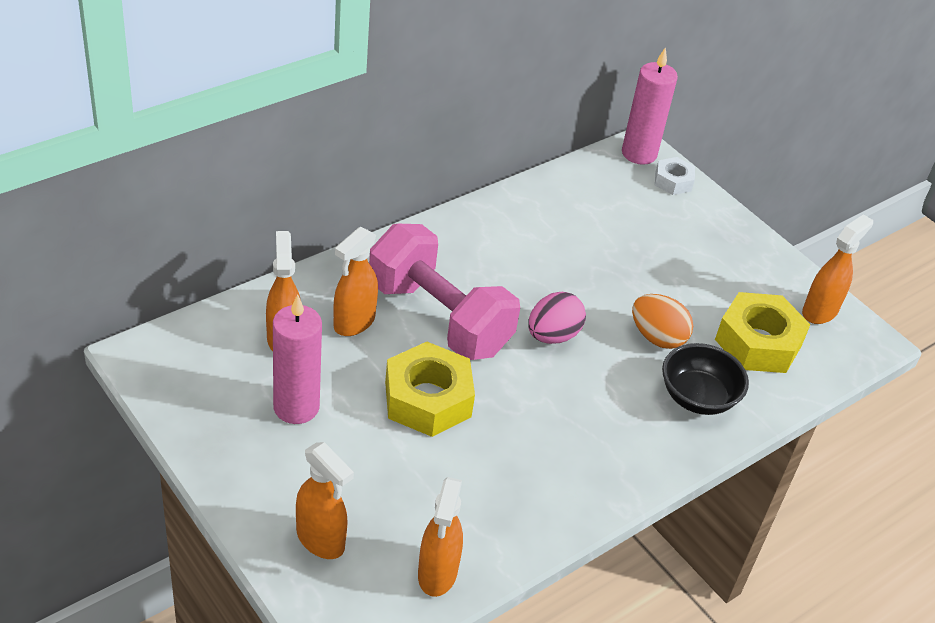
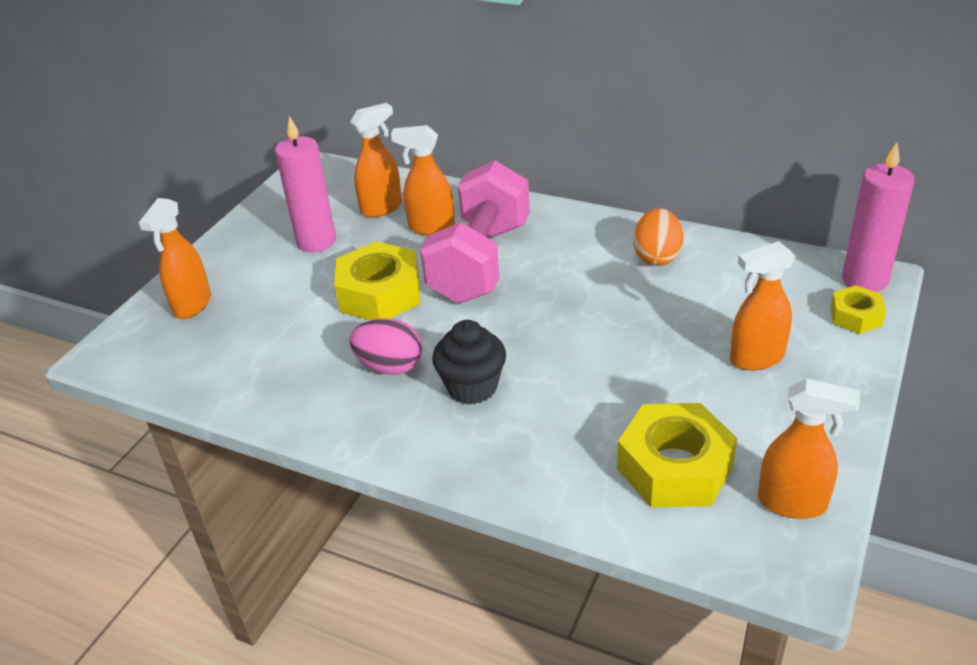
camera: 70 degrees right, 5 degrees down
orange spray bottle [418,477,463,597] -> orange spray bottle moved to [730,241,796,370]
pink egg [528,292,586,344] -> pink egg moved to [349,318,422,375]
orange egg [632,294,693,349] -> orange egg moved to [633,208,684,266]
white nut [655,157,695,195] -> yellow nut [830,285,886,334]
black bowl [662,343,749,415] -> none
none -> black cupcake [432,320,506,404]

